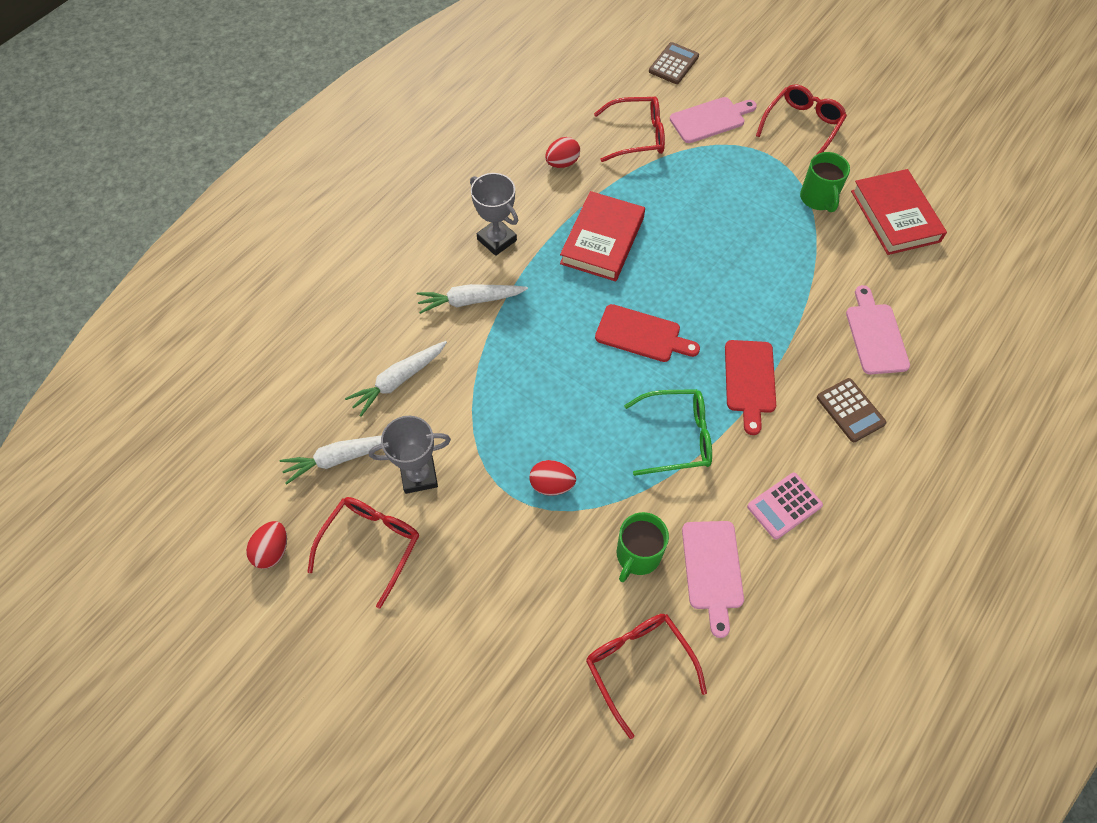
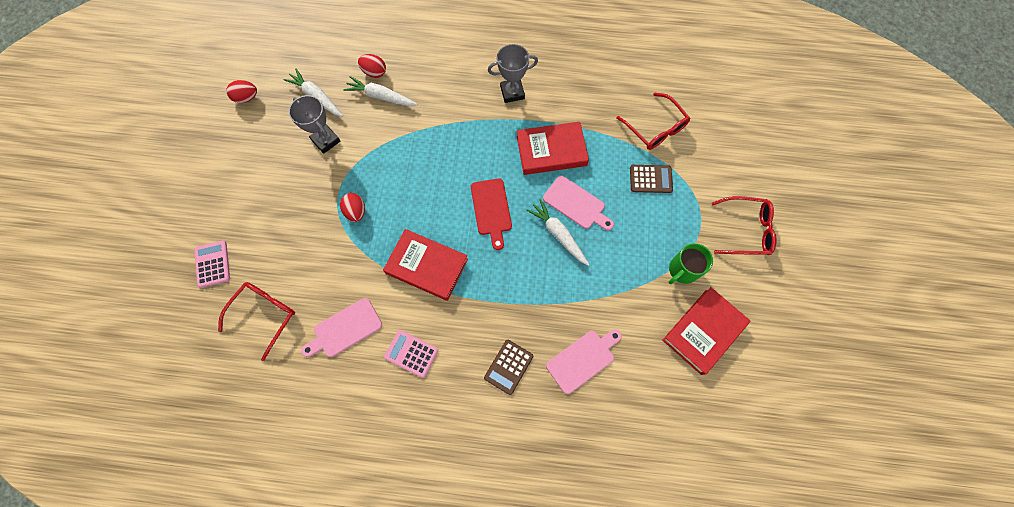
camera: 60 degrees right, 10 degrees up
red glasses [307,497,419,609] -> none
white carrot [417,284,528,314] -> white carrot moved to [526,199,590,266]
grey trophy [470,173,518,256] -> grey trophy turned 60 degrees clockwise [488,44,538,103]
red egg [545,137,580,168] -> red egg moved to [358,54,386,78]
green mug [616,512,669,582] -> none
green glasses [624,389,712,476] -> red book [383,229,468,301]
brown calculator [649,42,699,84] -> brown calculator moved to [630,165,673,193]
pink cutting board [670,97,757,143] -> pink cutting board moved to [543,176,614,230]
red cutting board [725,340,776,435] -> none
none -> pink calculator [194,241,230,288]

